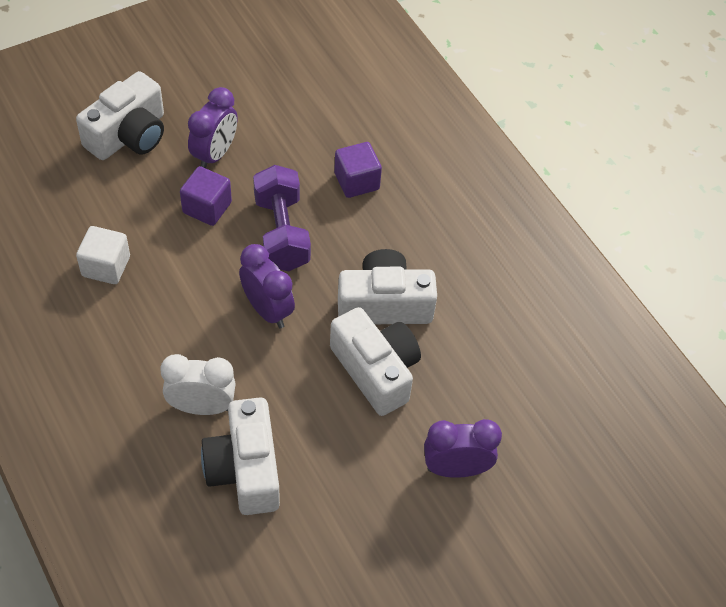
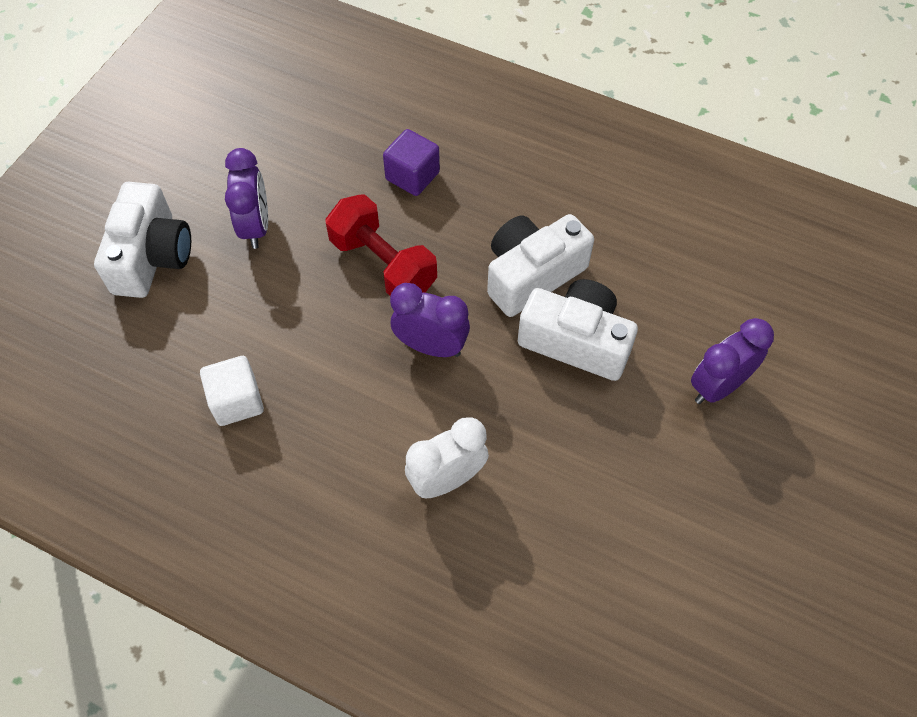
camera: 30 degrees left, 5 degrees up
purple cube [180,166,232,226] -> none
white camera [201,397,280,515] -> none
purple dumbbell [253,165,311,271] -> red dumbbell [325,194,437,296]

